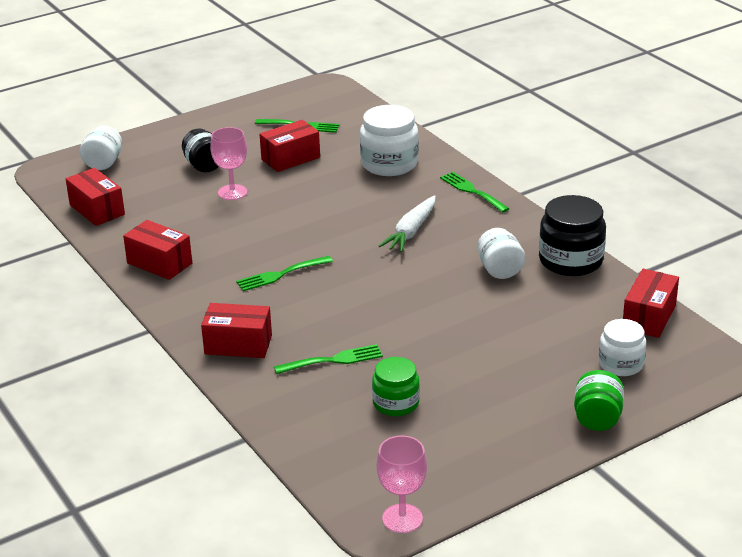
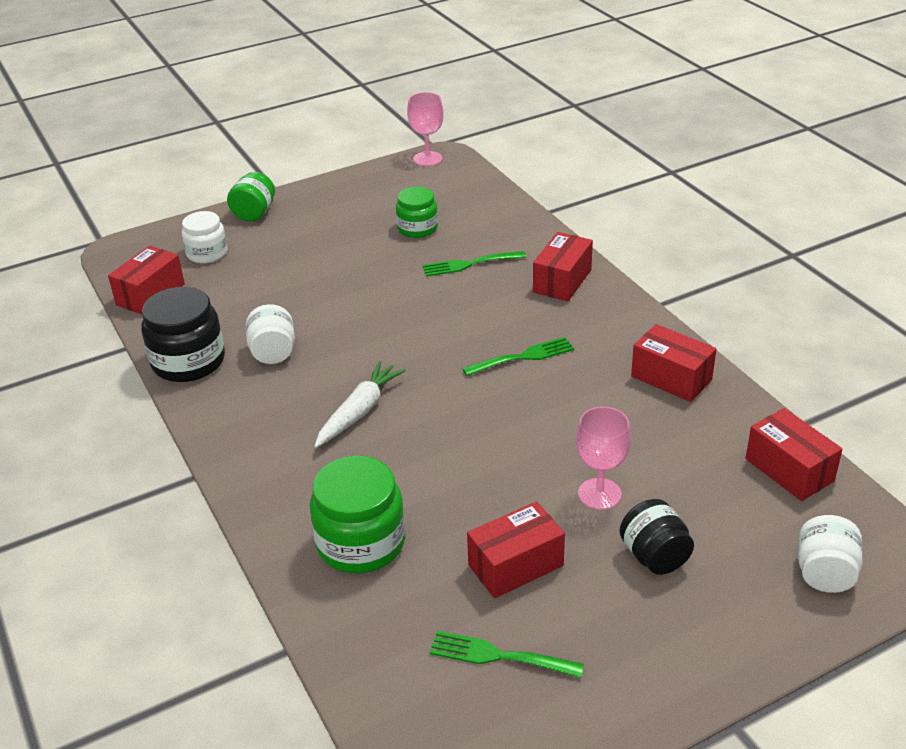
camera: 175 degrees left, 5 degrees up
red box [201,303,272,358] -> red box turned 75 degrees counterclockwise [533,232,593,301]
white jar [360,105,419,176] -> green jar [310,455,405,573]
green fork [440,172,509,213] -> none

